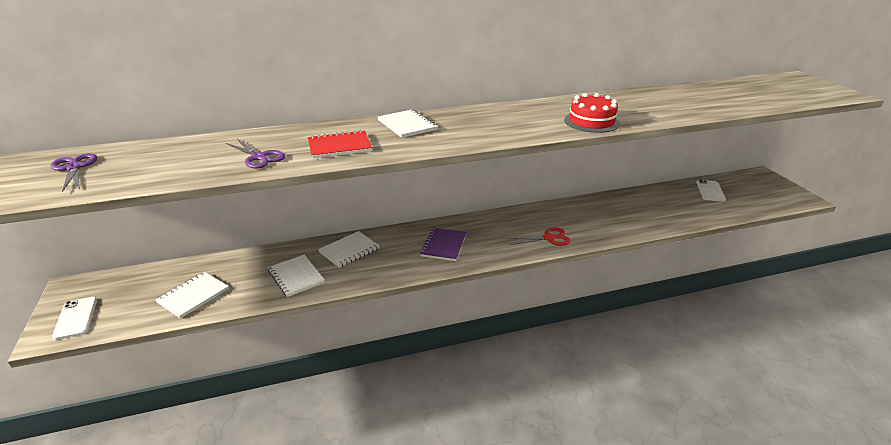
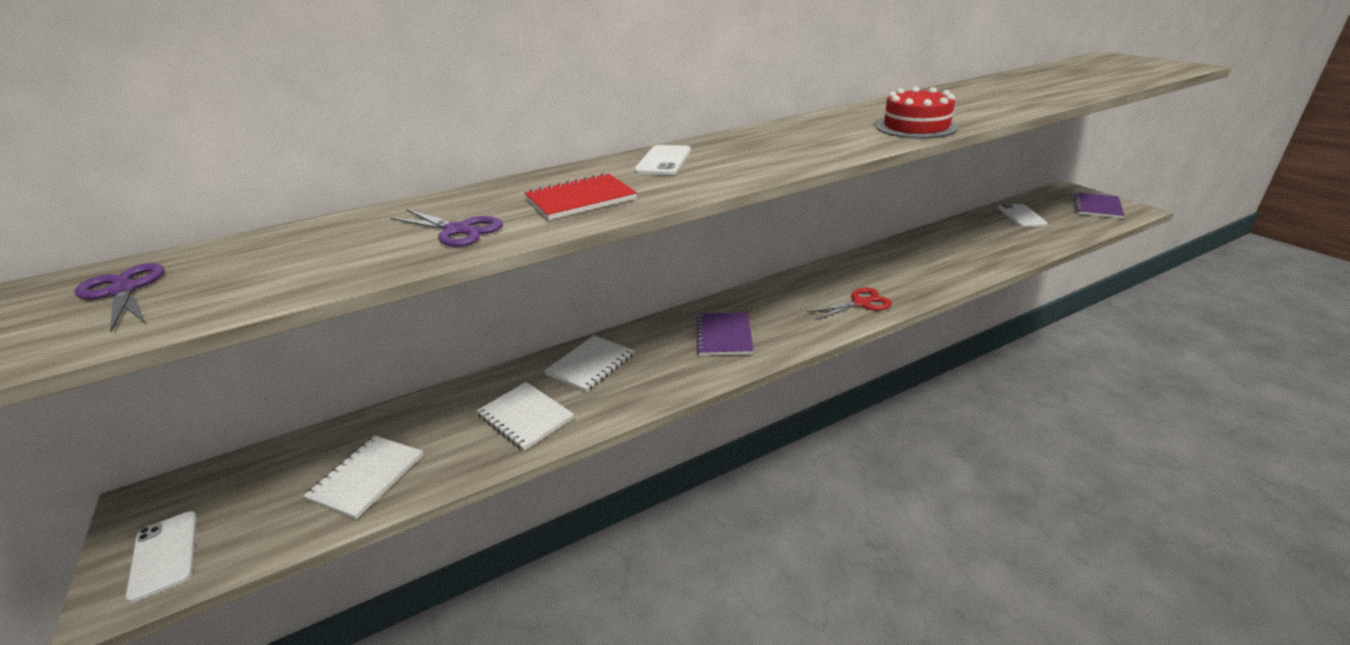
camera: 10 degrees left, 0 degrees up
white notebook [378,109,438,138] -> white phone [634,145,691,175]
none -> purple notebook [1073,192,1125,219]

